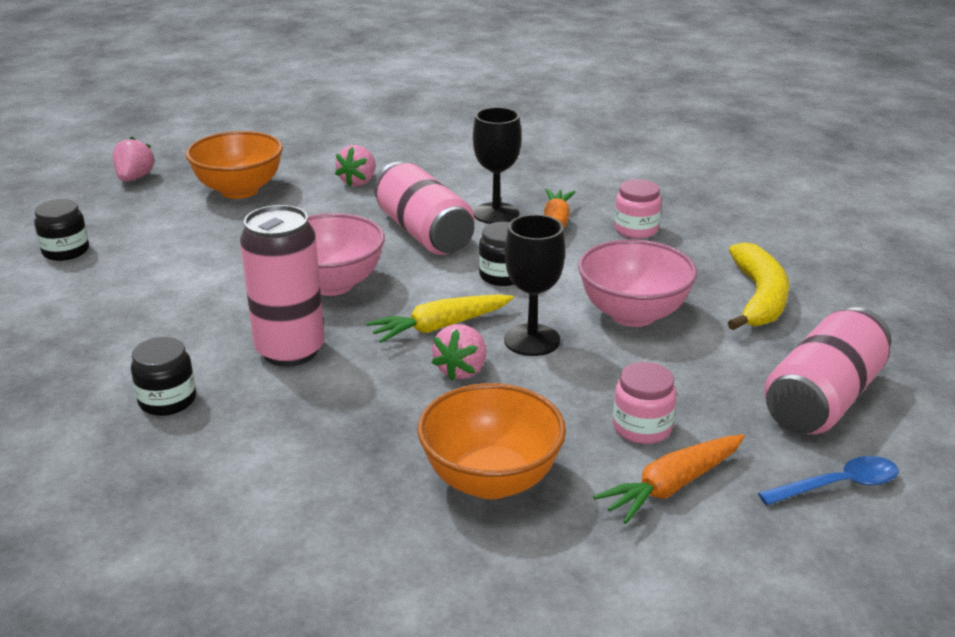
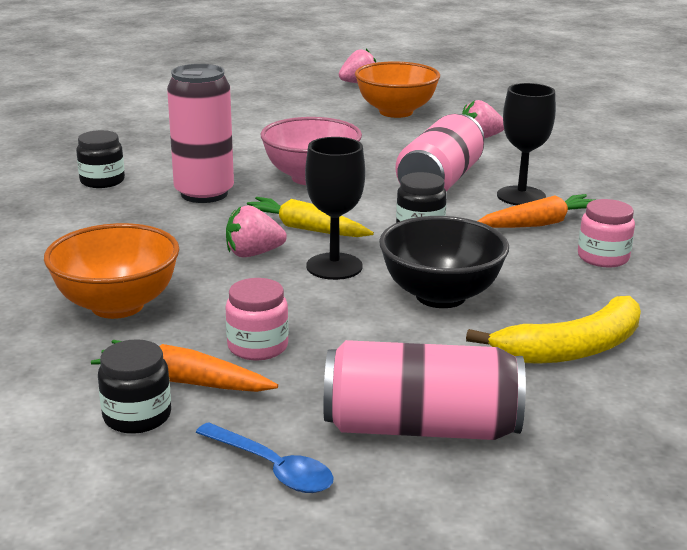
camera: 55 degrees right, 5 degrees down
black jar [34,199,89,261] -> black jar moved to [98,339,171,434]
pink bowl [578,239,697,327] -> black bowl [379,216,509,308]

